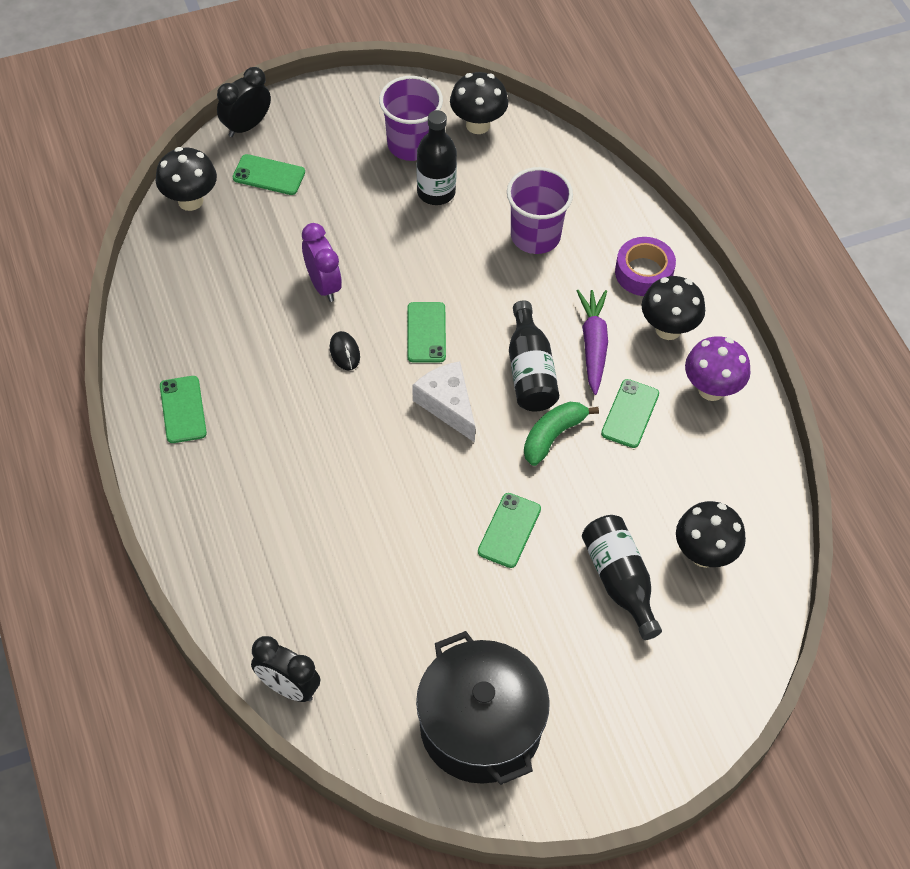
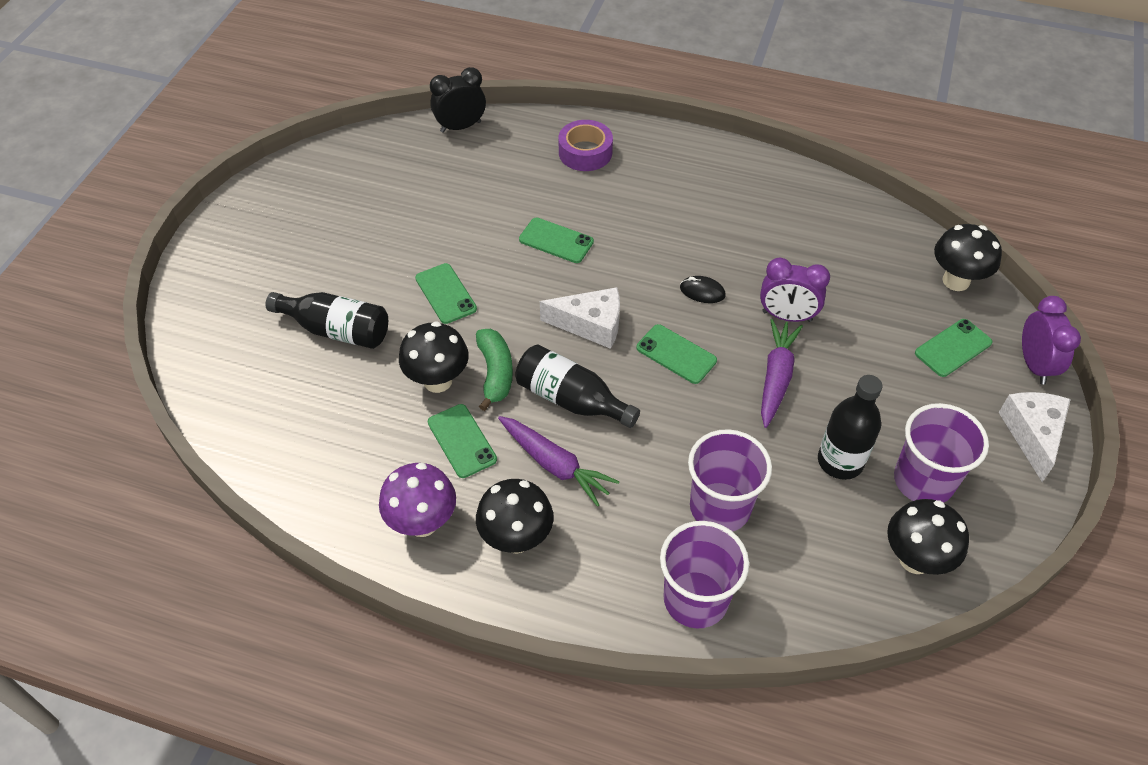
camera: 130 degrees right, 5 degrees down
green phone [160,376,207,443] -> green phone moved to [519,218,594,263]
black clock [217,67,271,137] -> purple clock [1022,296,1081,385]
black pot [416,631,550,785] -> none
purple tape [615,237,676,296] -> purple tape moved to [558,120,613,171]
black mushroom [676,501,746,568] -> black mushroom moved to [399,321,469,393]
none -> purple cup [660,521,749,628]
none -> purple carrot [761,319,803,428]
none -> white cheese [999,392,1071,482]

